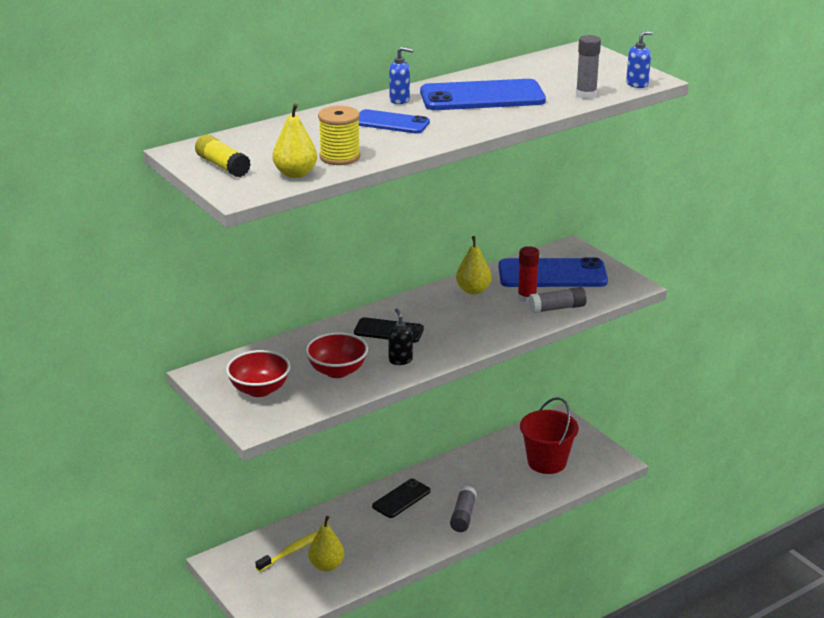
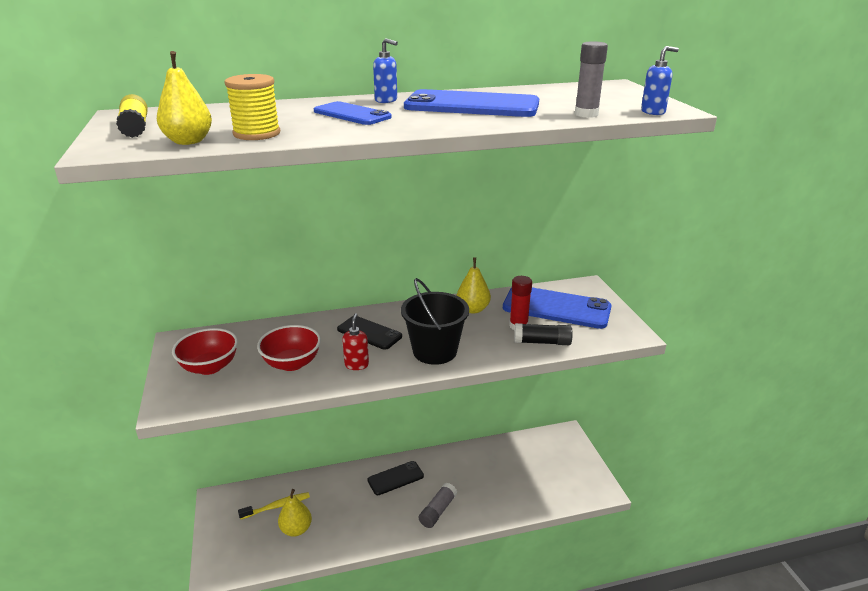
camera: 20 degrees right, 0 degrees up
black soap dispenser [388,308,413,365] -> red soap dispenser [342,313,369,370]
red bucket [520,397,579,474] -> none
grey glue stick [529,287,587,313] -> black glue stick [514,323,573,345]
none -> black bucket [401,278,469,365]

